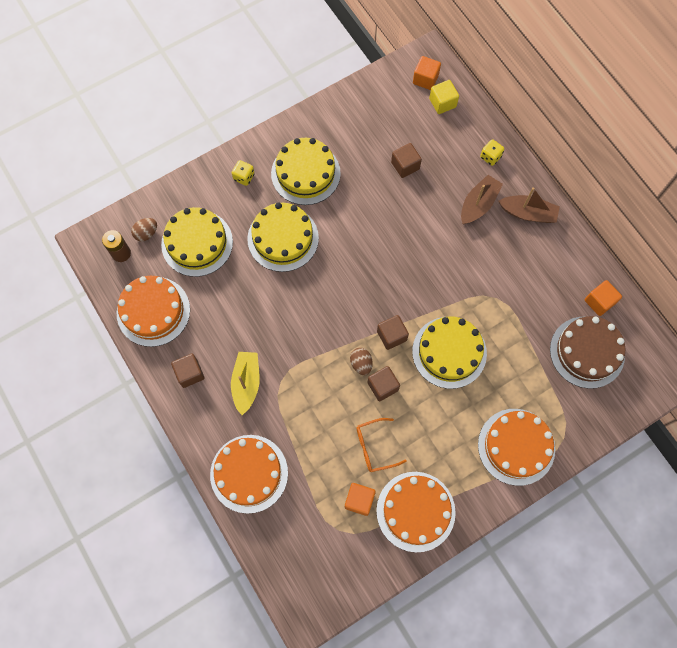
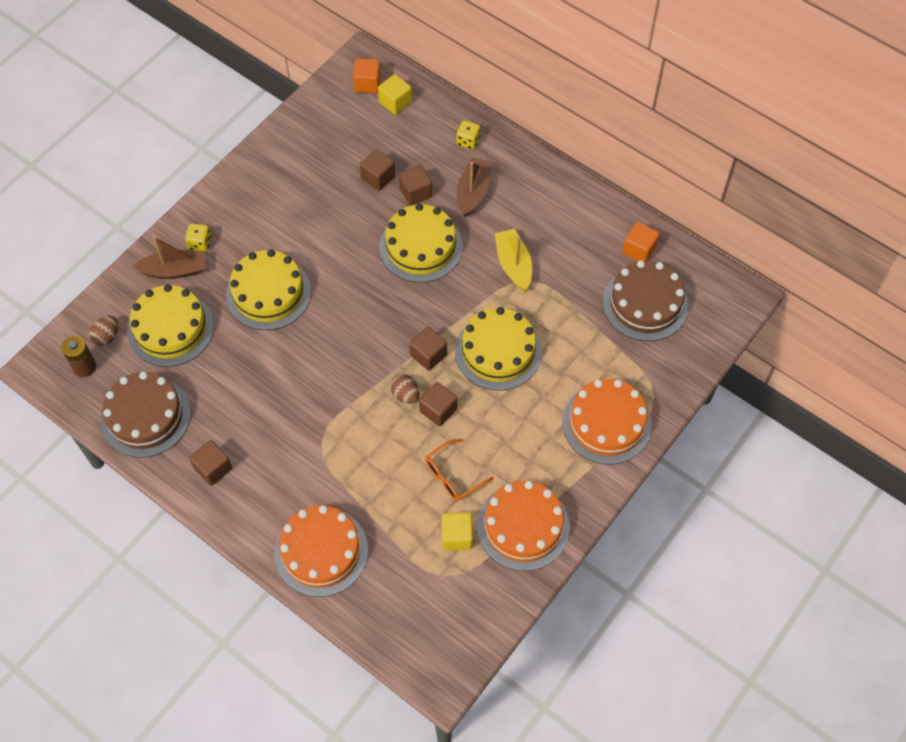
camera: 20 degrees left, 10 degrees down
orange cake [117,276,190,347] -> brown cake [101,371,190,458]
yellow boat [231,352,260,415] -> yellow boat moved to [495,229,532,291]
yellow cake [271,138,341,205] -> yellow cake moved to [380,203,463,283]
orange cube [345,483,376,516] -> yellow cube [441,513,473,551]
brown boat [498,187,560,223] -> brown boat moved to [133,236,205,279]
none -> brown cube [399,165,432,205]

